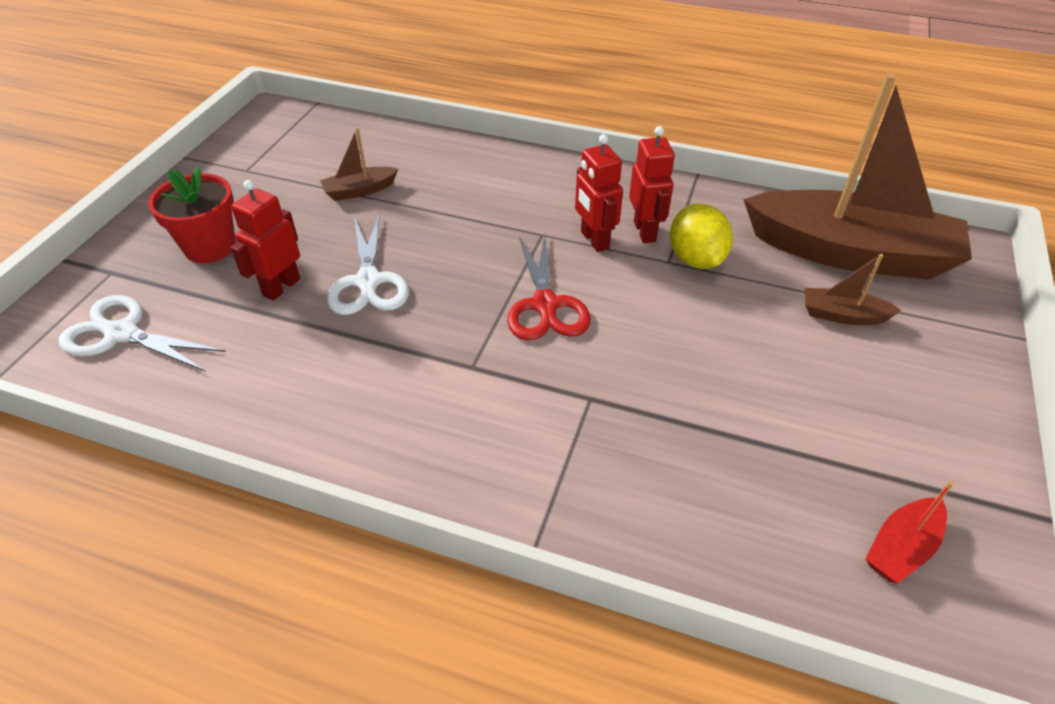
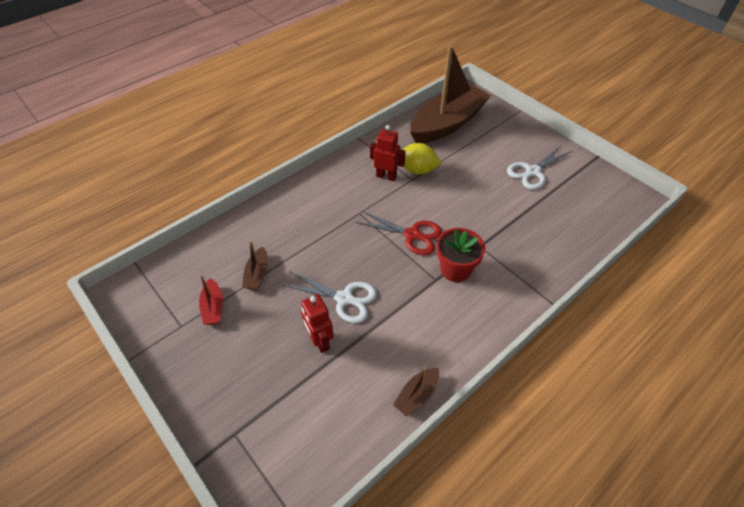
camera: 60 degrees left, 5 degrees up
white scissors [58,295,226,372] -> white scissors moved to [507,145,572,190]
red flower pot [148,166,236,263] -> red flower pot moved to [436,228,485,282]
red robot [575,134,623,252] -> none
brown boat [805,254,902,325] -> brown boat moved to [393,366,439,417]
red boat [865,481,954,583] -> red boat moved to [199,274,223,325]

